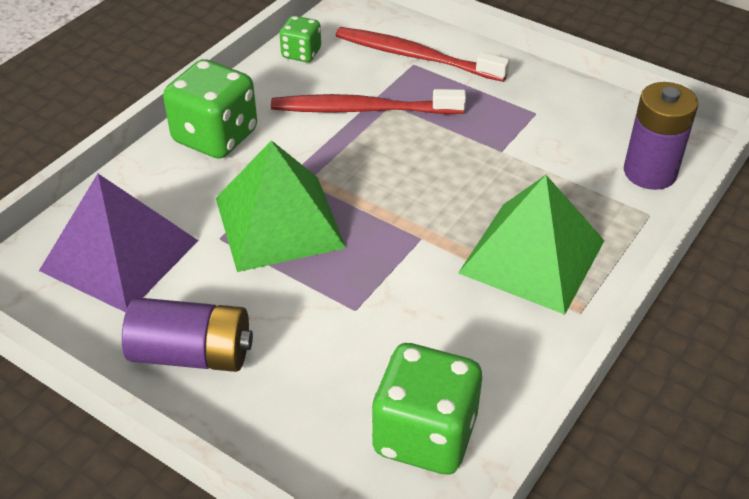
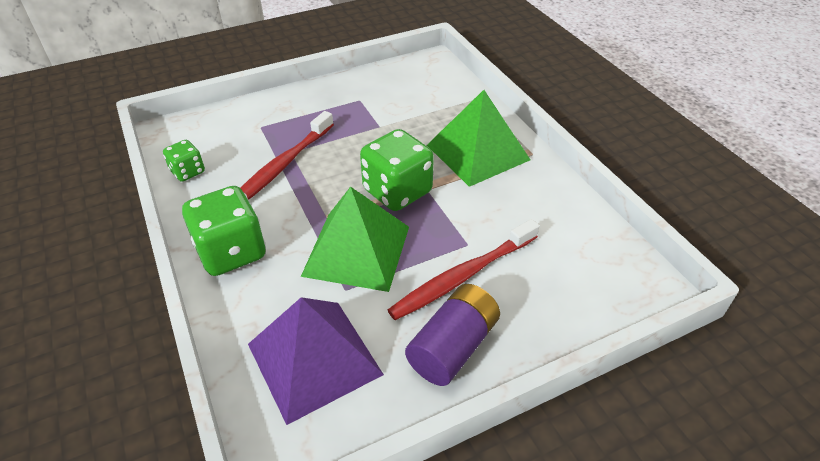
camera: 60 degrees left, 0 degrees up
red toothbrush [336,27,510,82] -> red toothbrush moved to [388,219,539,320]
green dice [371,343,482,475] -> green dice moved to [360,129,434,211]
purple battery [624,82,698,190] -> none

